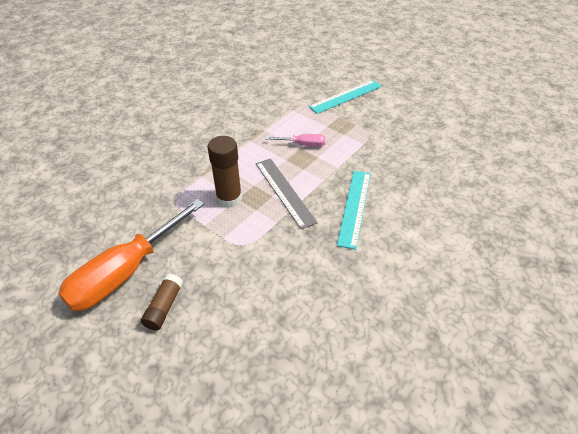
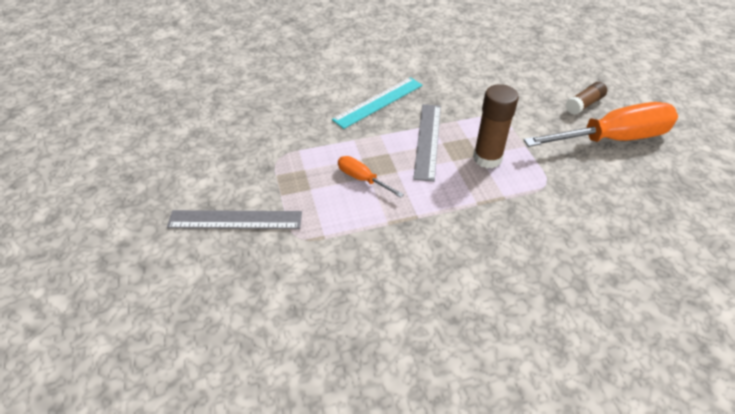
camera: 145 degrees left, 0 degrees up
pink screwdriver [266,134,325,147] -> orange screwdriver [338,156,404,198]
turquoise ruler [308,80,382,114] -> grey ruler [167,210,302,229]

